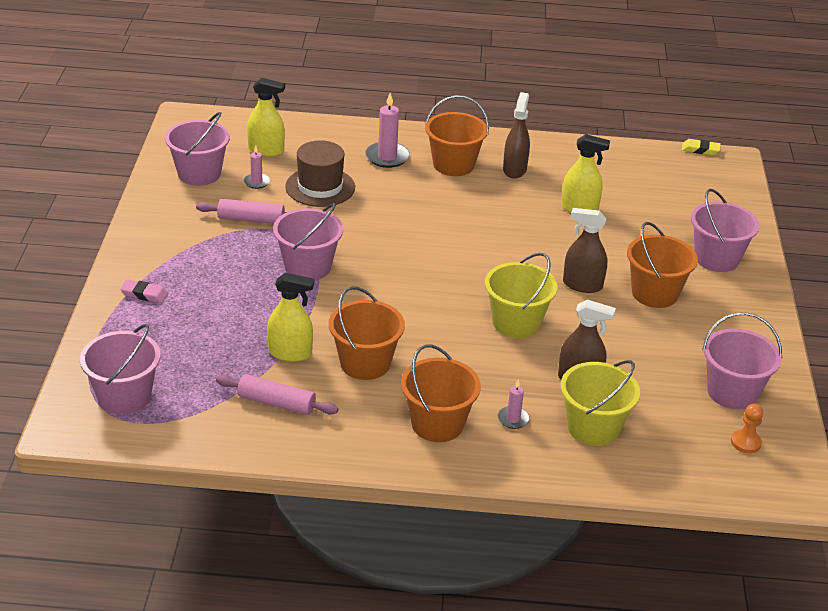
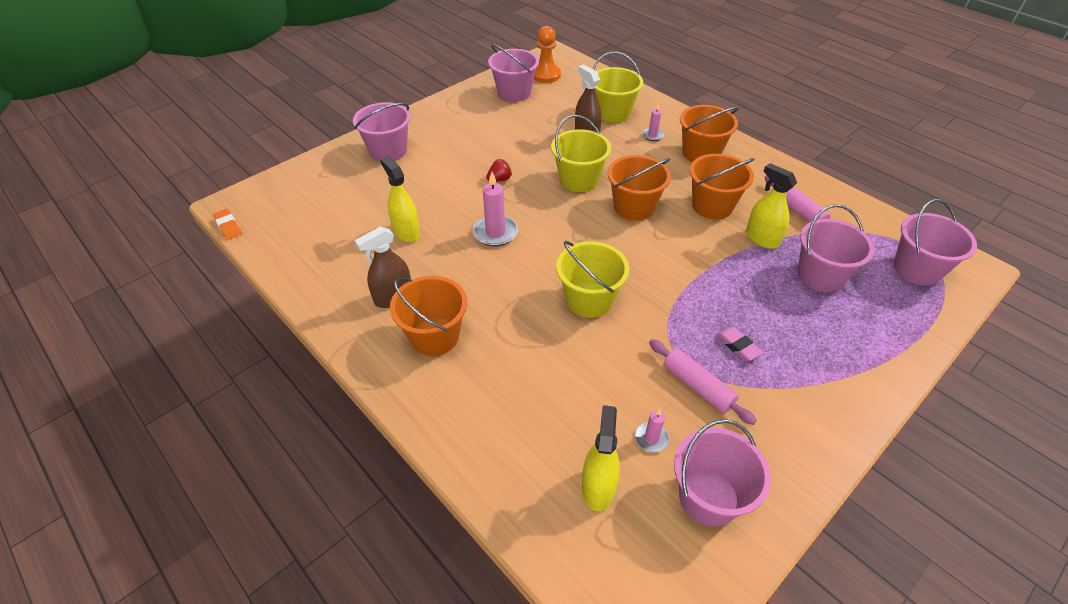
camera: 135 degrees left, 10 degrees up
pink eraser [120,279,168,303] -> pink eraser moved to [716,327,763,361]
yellow spray bottle [247,78,285,157] -> yellow spray bottle turned 45 degrees clockwise [582,405,620,511]
pink bucket [273,203,343,280] -> pink bucket moved to [798,204,874,292]
brown hat [285,140,355,207] -> none
pink candle [365,93,410,168] -> pink candle moved to [473,172,518,246]
brown spray bottle [563,208,607,293] -> red strawberry [486,159,512,182]
orange bucket [627,222,698,308] -> orange bucket moved to [608,155,671,221]
yellow eraser [682,139,721,155] -> orange eraser [213,209,242,240]
orange pawn [731,404,763,453] -> orange pawn [534,26,561,83], size x1.63
none -> yellow bucket [556,241,629,318]

